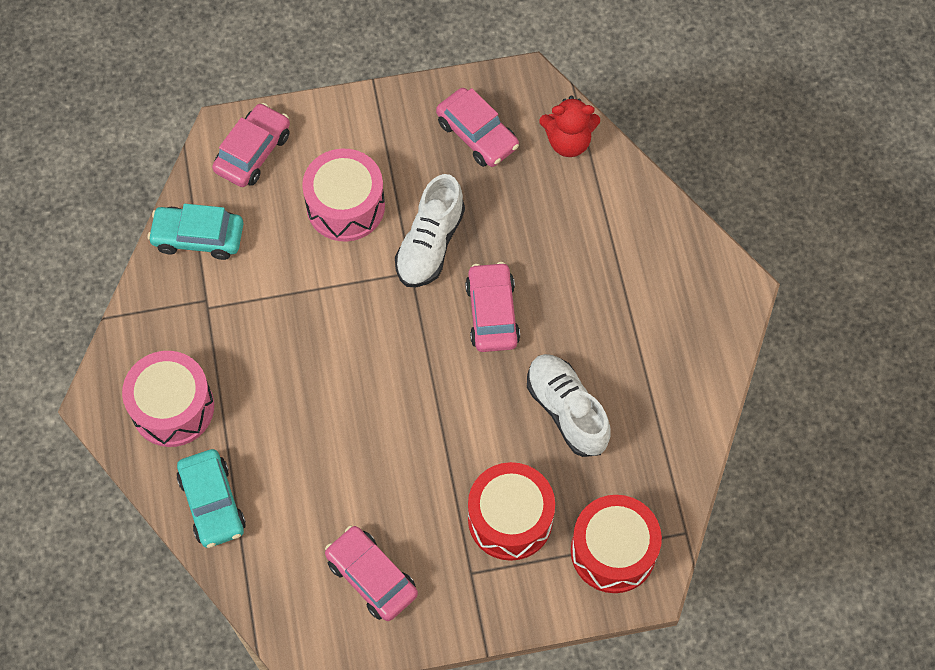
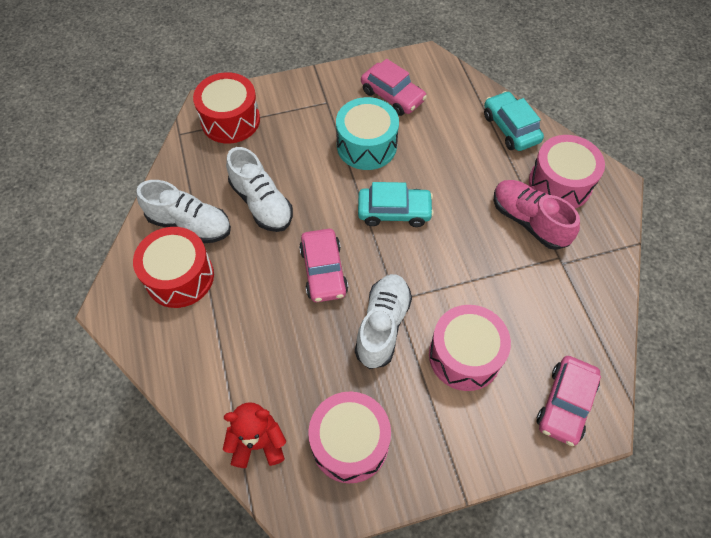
camera: 175 degrees right, 5 degrees down
turquoise car [148,204,243,260] -> turquoise car moved to [358,182,434,227]
pink car [436,88,519,167] -> pink drum [308,391,391,483]
red drum [468,462,555,561] -> red drum moved to [133,227,214,308]
none -> white shoe [136,180,231,243]
none -> turquoise drum [336,97,399,170]
none -> pink shoe [494,180,580,250]

